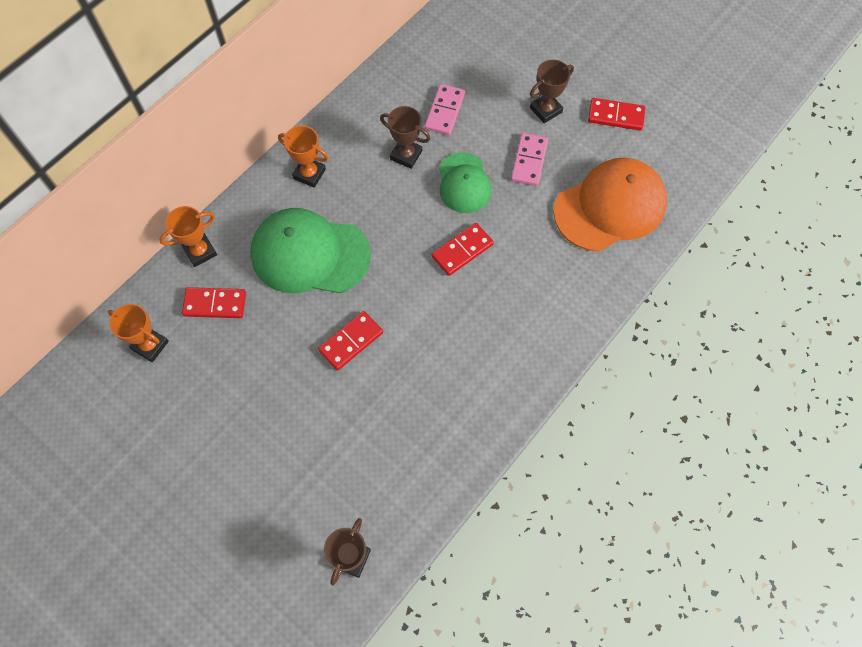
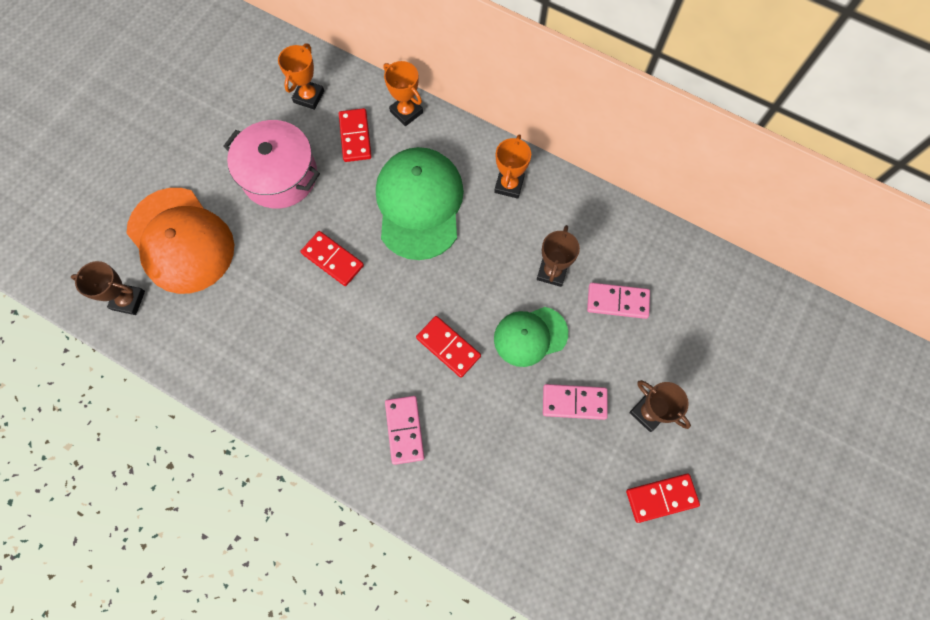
camera: 80 degrees right, 5 degrees up
orange cap [554,158,667,252] -> orange cap moved to [126,188,234,294]
red domino [588,98,645,131] -> red domino turned 75 degrees clockwise [626,474,700,523]
none -> pink pot [223,120,320,209]
none -> pink domino [385,396,424,465]

